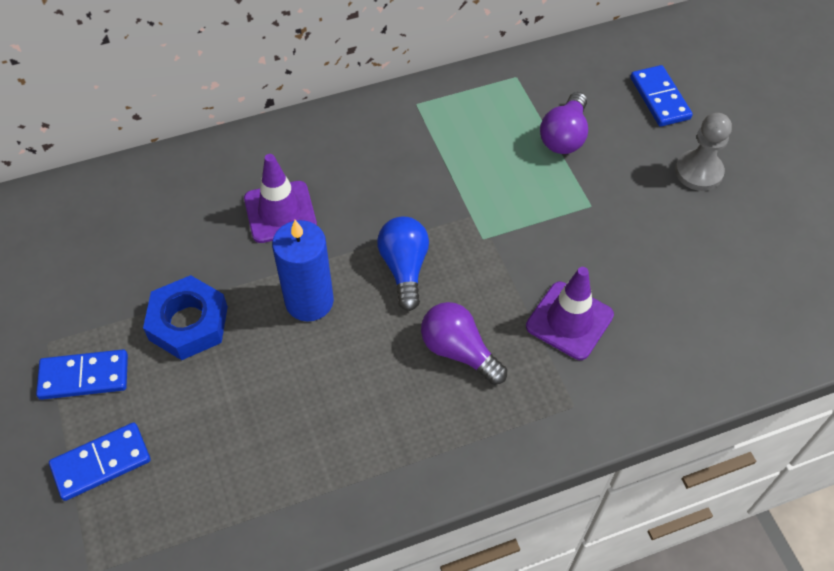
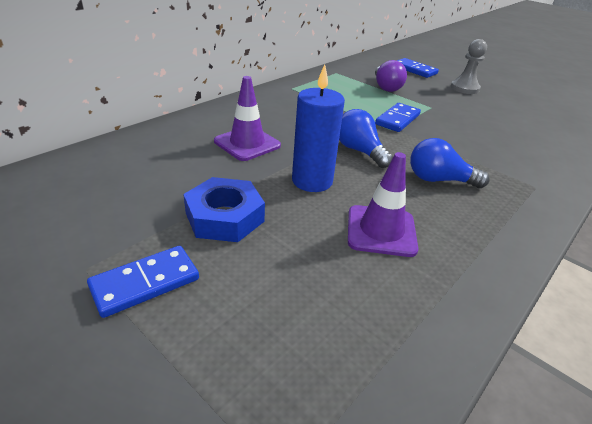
camera: 30 degrees left, 20 degrees down
blue domino [49,422,151,501] -> blue domino moved to [375,103,421,132]
purple light bulb [421,302,507,385] -> blue light bulb [410,138,490,188]
purple traffic cone [526,267,614,360] -> purple traffic cone moved to [348,152,418,257]

